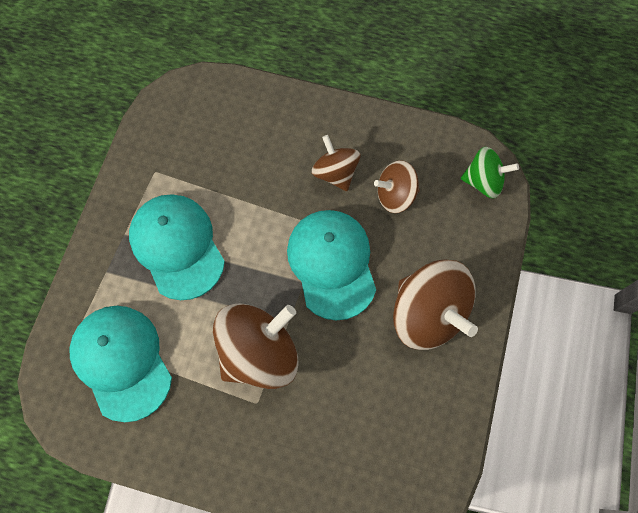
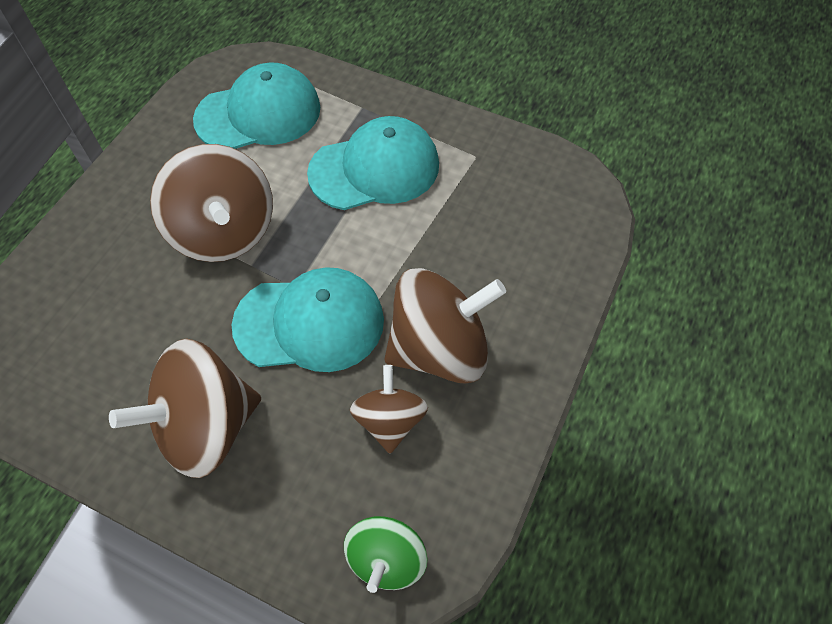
camera: 100 degrees right, 10 degrees down
brown spinning top [312,135,360,191] -> brown spinning top [384,268,506,383], size x1.71

